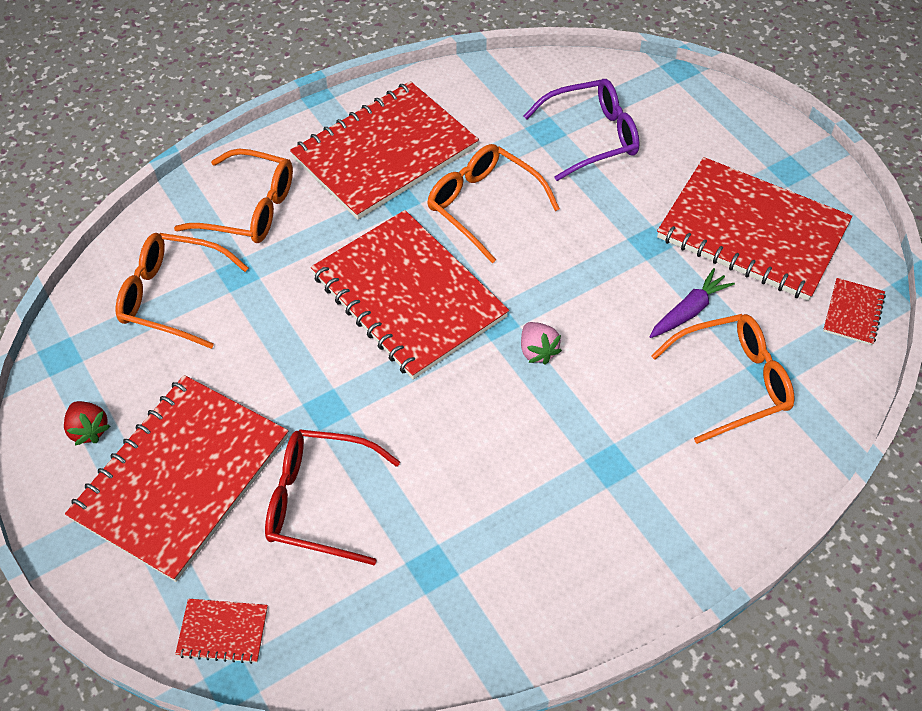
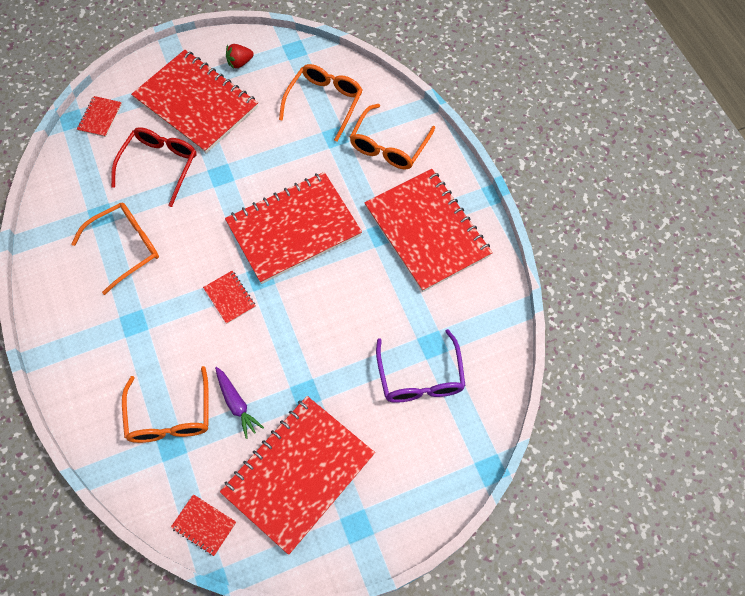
camera: 100 degrees right, 10 degrees up
orange glasses [427,144,560,263] -> orange glasses moved to [71,203,159,295]
pink strawberry [521,322,562,365] -> red notebook [203,271,256,324]

